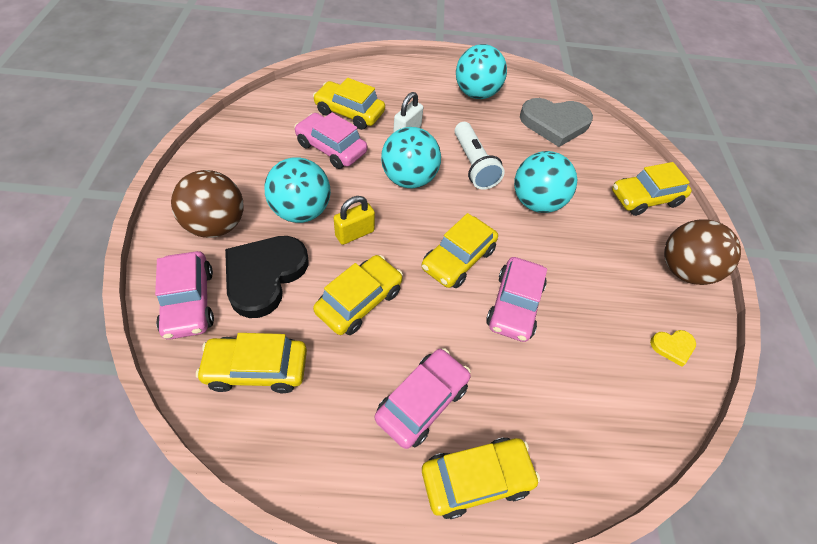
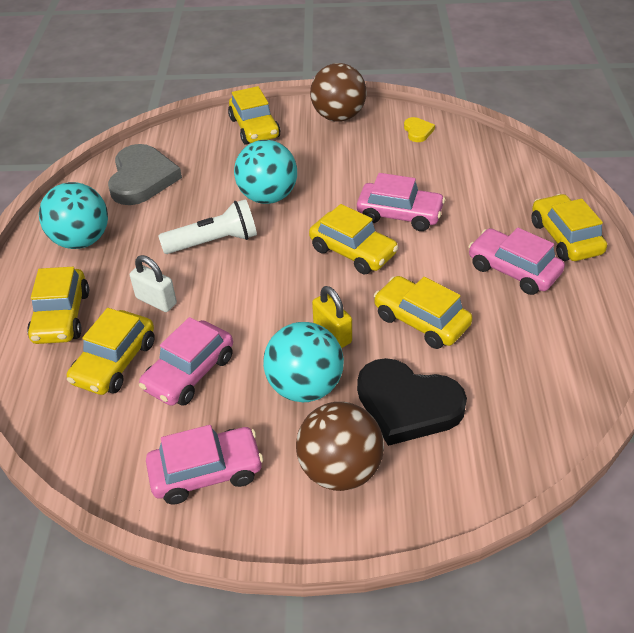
camera: 85 degrees left, 10 degrees down
pink car [155,251,214,340] -> pink car moved to [146,425,263,505]
yellow car [196,333,307,393] -> yellow car moved to [27,267,89,344]
turquoise ball [381,127,441,188] -> none

